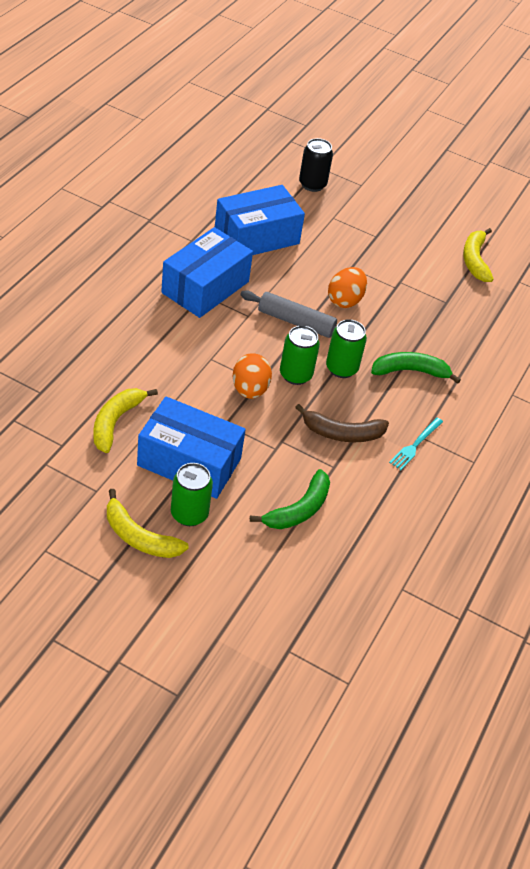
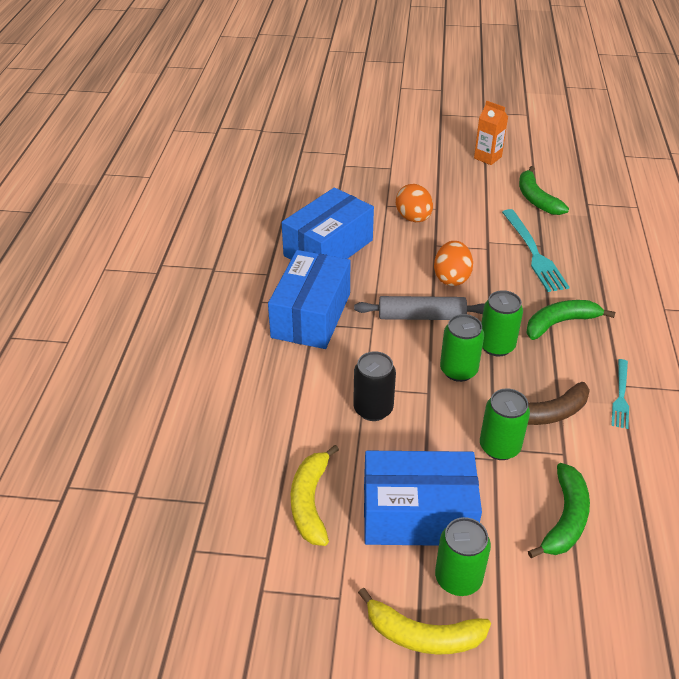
camera: 15 degrees left, 5 degrees down
orange egg [232,353,272,399] -> orange egg moved to [396,184,433,222]
black can [299,138,333,192] -> black can moved to [353,351,396,421]
yellow banana [463,228,494,282] -> green banana [519,166,569,215]
none -> orange carton [474,101,508,165]
none -> green can [480,388,530,460]
none -> turquoise fork [502,209,569,292]

